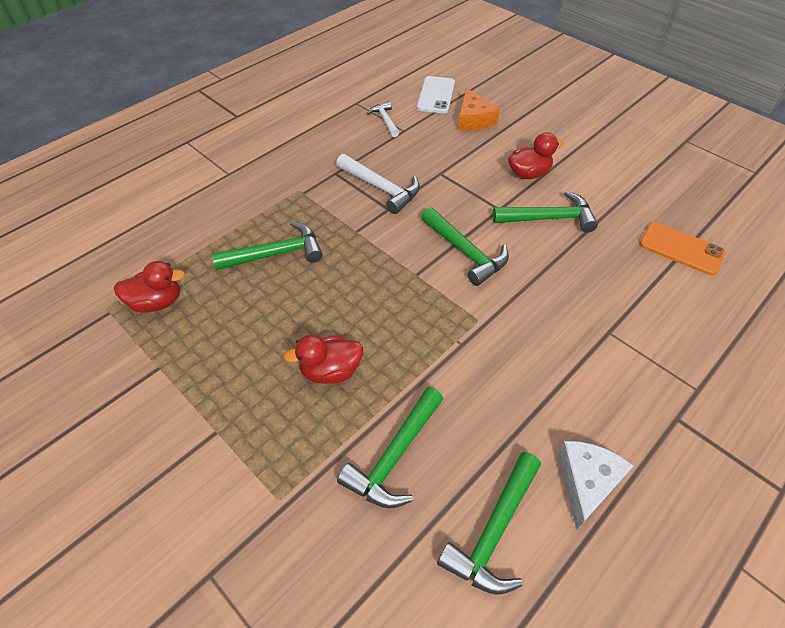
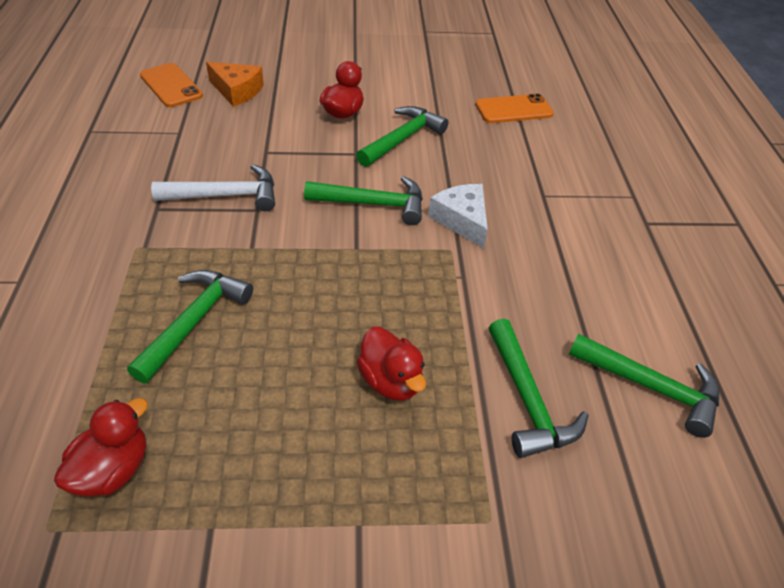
camera: 50 degrees left, 5 degrees down
red duck [283,334,363,384] -> red duck turned 60 degrees counterclockwise [356,327,426,401]
white hammer [367,102,399,137] -> none
white phone [417,76,455,113] -> orange phone [140,63,203,107]
green hammer [437,452,541,595] -> green hammer turned 45 degrees counterclockwise [569,334,719,438]
white cheese [558,441,634,529] -> white cheese moved to [428,184,488,248]

